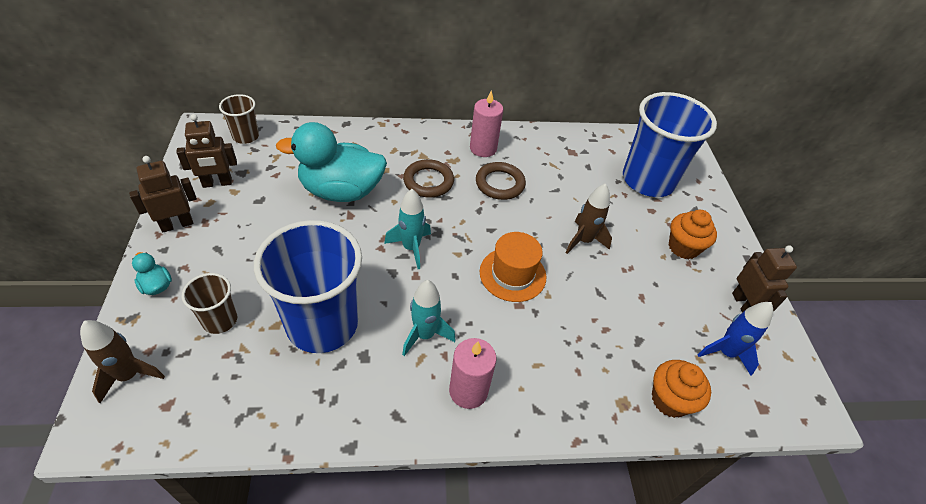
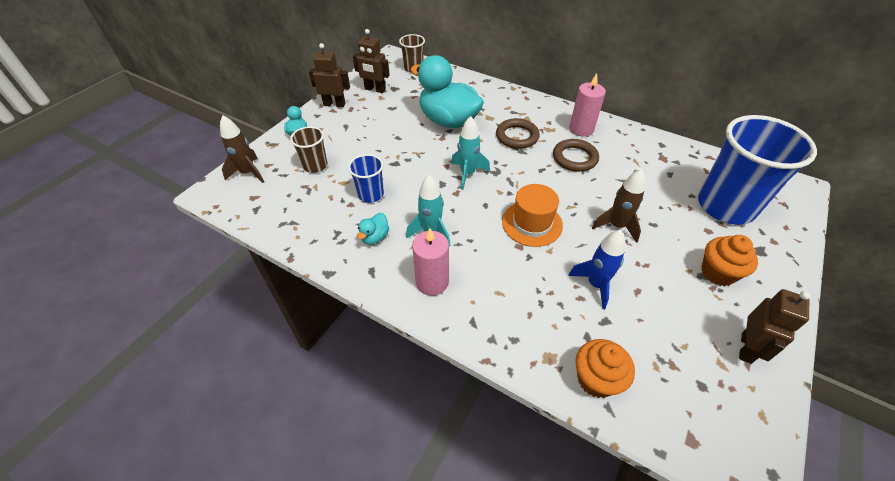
camera: 40 degrees right, 0 degrees up
blue cup [254,220,362,353] -> blue cup [348,154,384,203], size x0.47
blue rocket [698,302,773,376] -> blue rocket moved to [568,230,625,309]
none -> turquoise duck [357,213,389,245]

